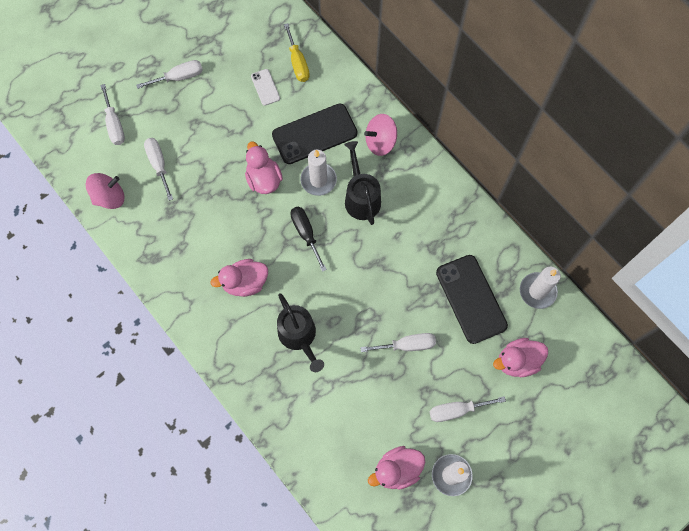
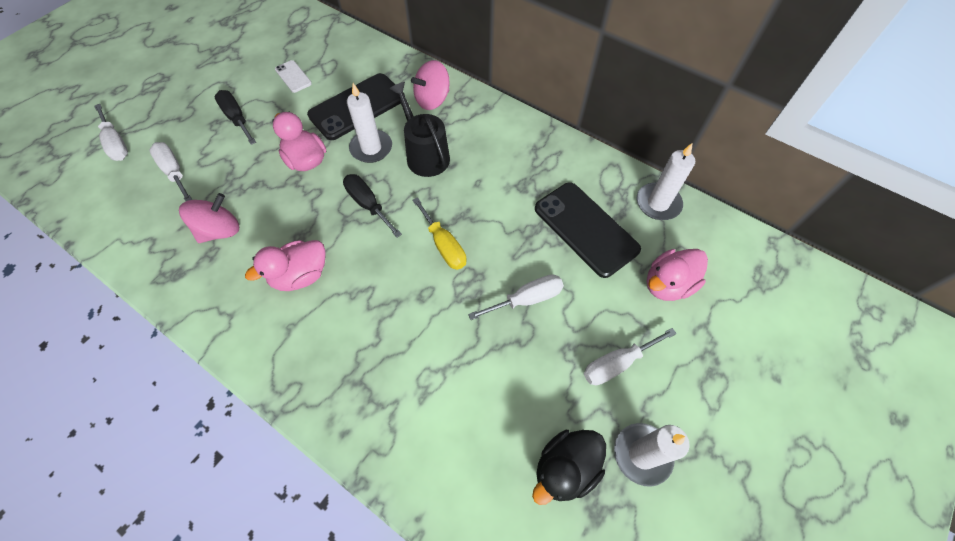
camera: 15 degrees left, 10 degrees down
pink spinning top [86,173,124,209] -> pink spinning top moved to [179,193,239,243]
white screwdriver [136,60,203,89] -> none
black watering can [277,293,324,372] -> none
yellow screwdriver [284,23,310,82] -> yellow screwdriver moved to [412,197,466,270]
pink duck [368,446,425,490] -> black duck [532,430,606,505]
none -> black screwdriver [215,90,256,145]

